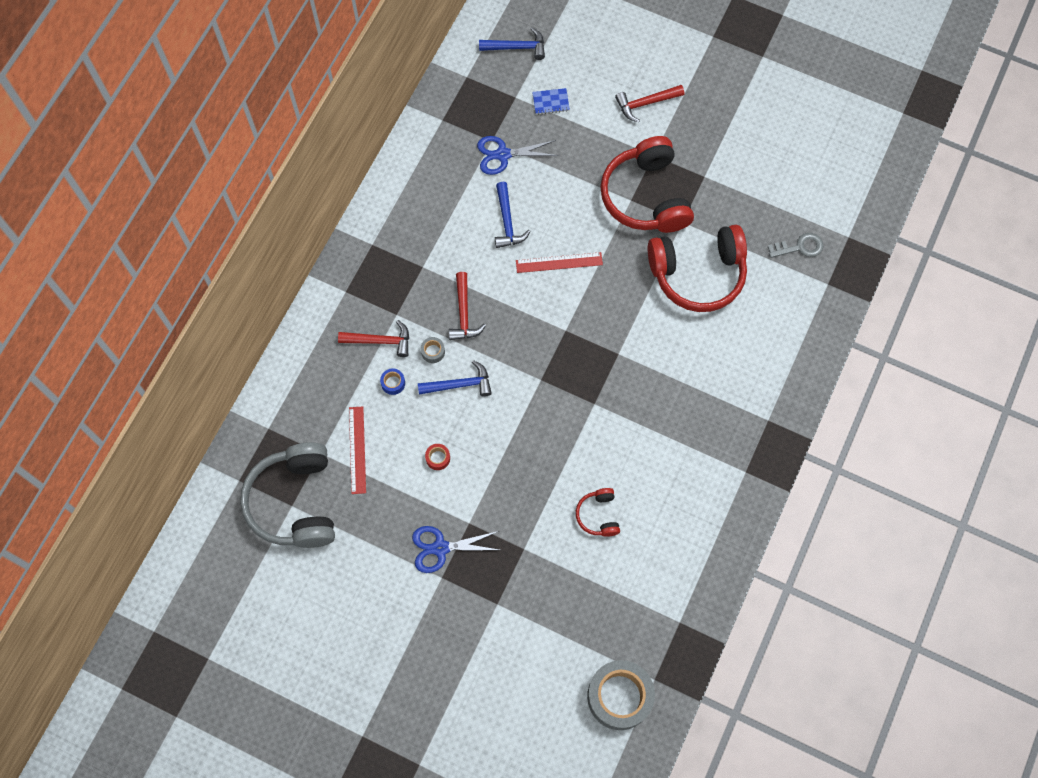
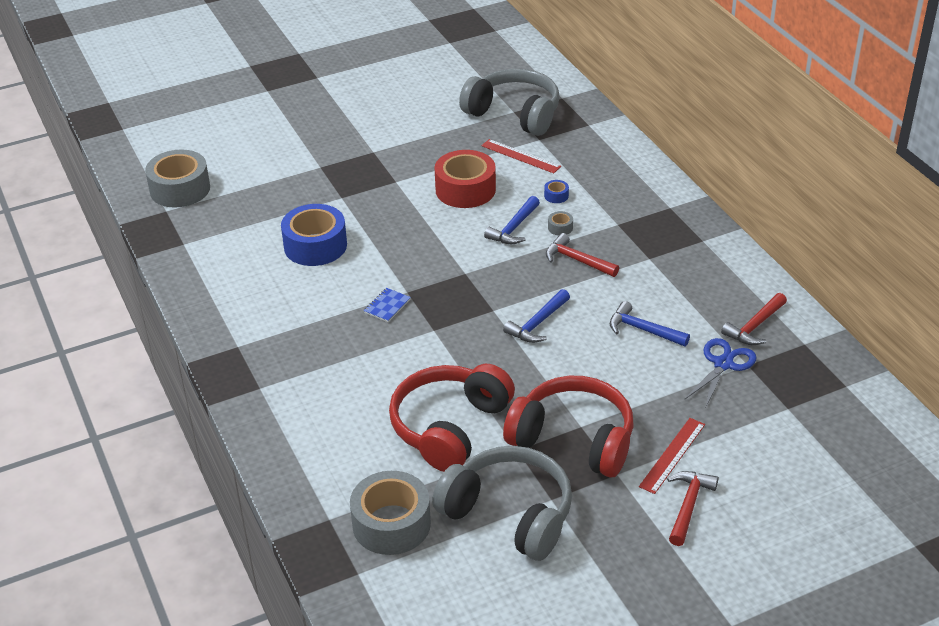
camera: 130 degrees right, 30 degrees down
red hammer [338,320,409,357] -> red hammer moved to [721,293,787,345]
blue scissors [412,526,499,573] -> none
red tape [425,444,450,470] -> red tape [434,150,496,208], size x2.50
blue hammer [479,27,545,60] -> blue hammer moved to [503,289,570,343]
red ruler [516,252,603,273] -> red ruler moved to [639,418,705,494]
blue notebook [532,88,570,115] -> blue notebook moved to [364,288,411,322]
red headphones [576,488,620,537] -> blue tape [281,204,347,266]
grey key [768,233,824,258] -> grey tape [350,471,431,555]
none -> grey headphones [432,446,572,561]

